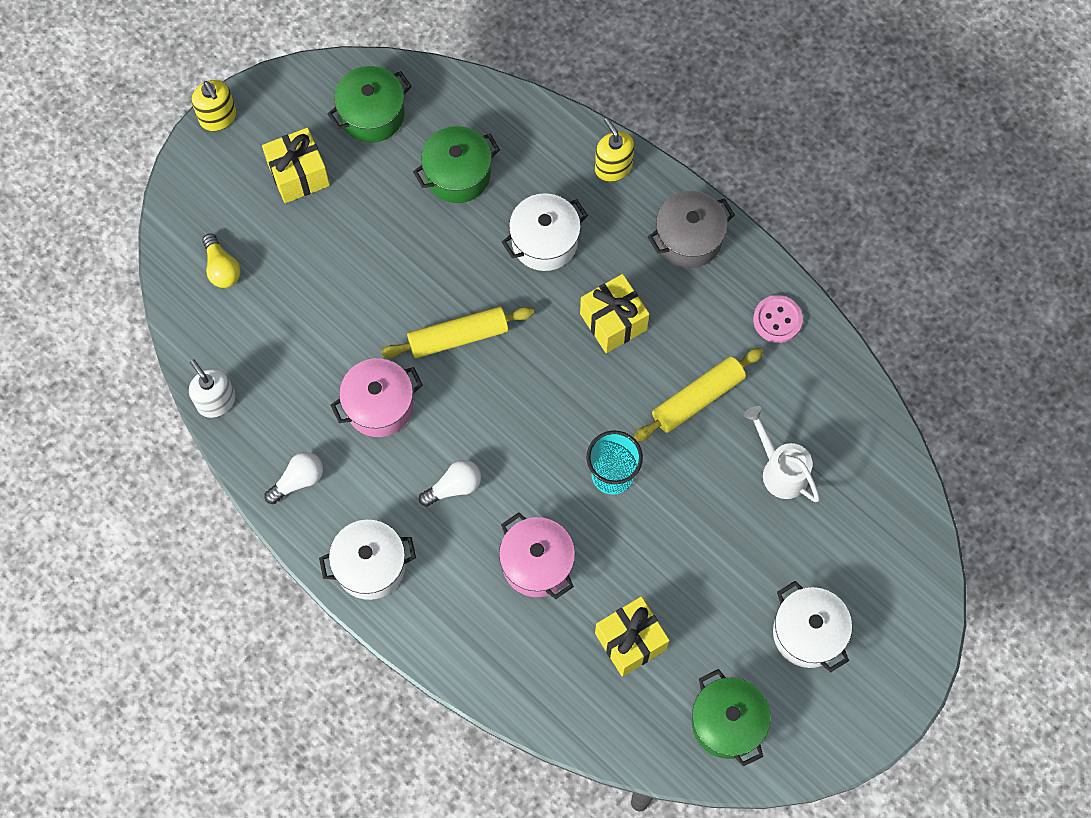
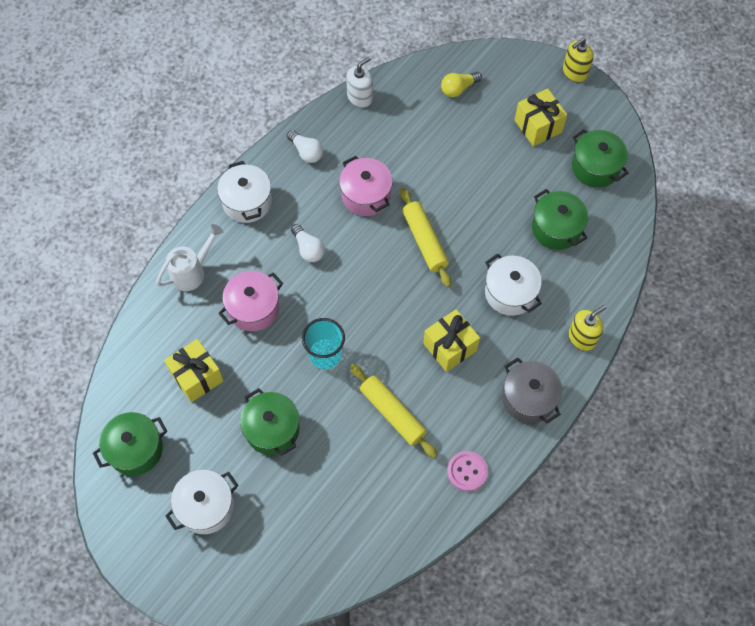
camera: 85 degrees right, 5 degrees down
white watering can [744,406,820,502] -> white watering can moved to [156,224,223,291]
none -> green pot [240,388,299,456]

